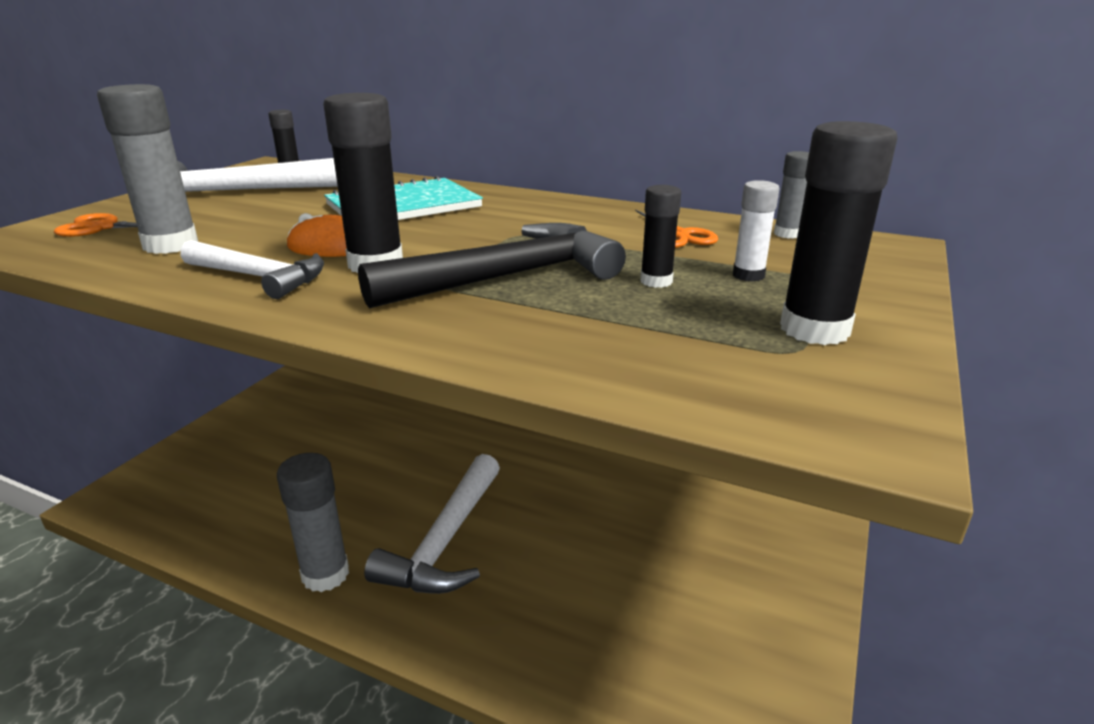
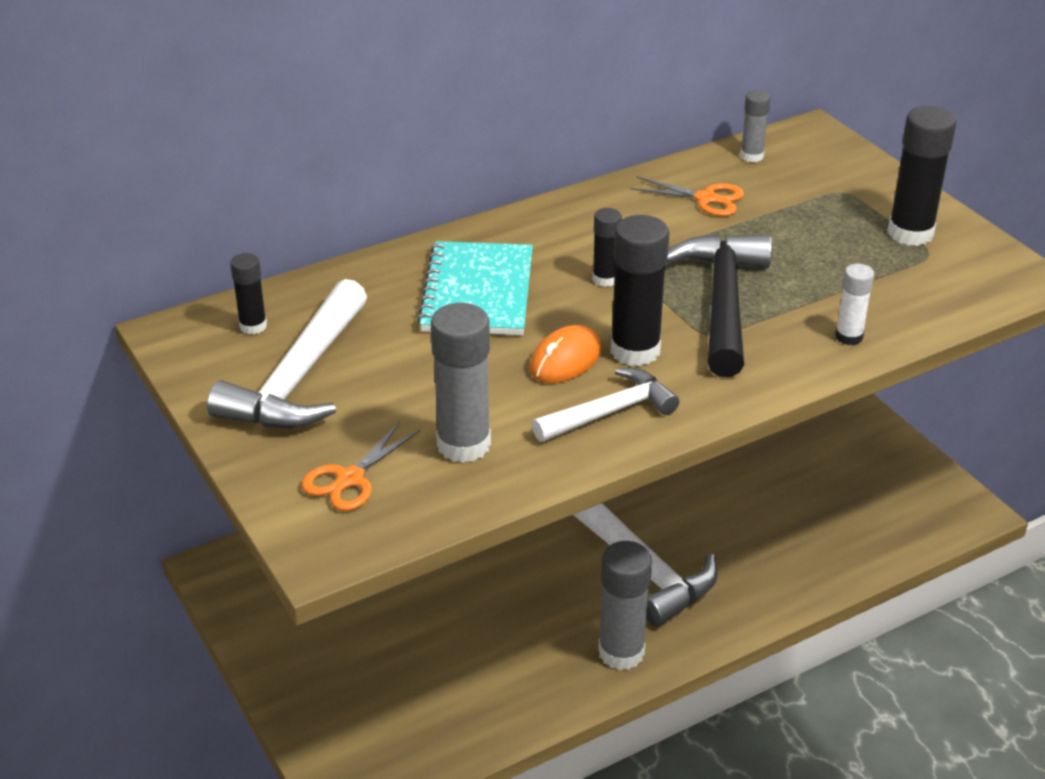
camera: 55 degrees left, 10 degrees up
black glue stick [640,185,681,288] -> black glue stick moved to [592,208,622,287]
white glue stick [733,180,780,282] -> white glue stick moved to [835,264,874,345]

